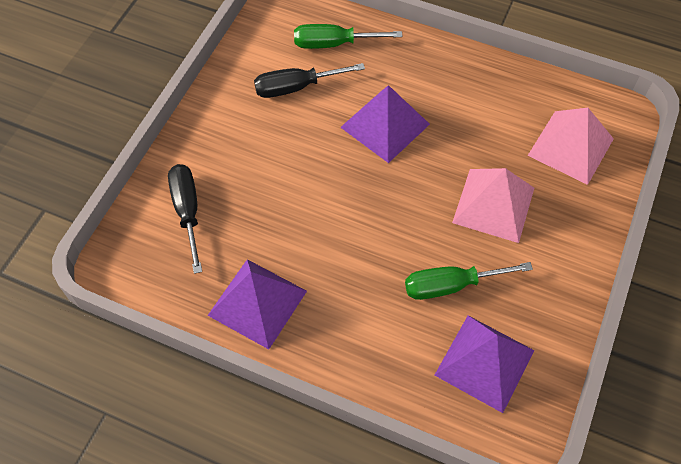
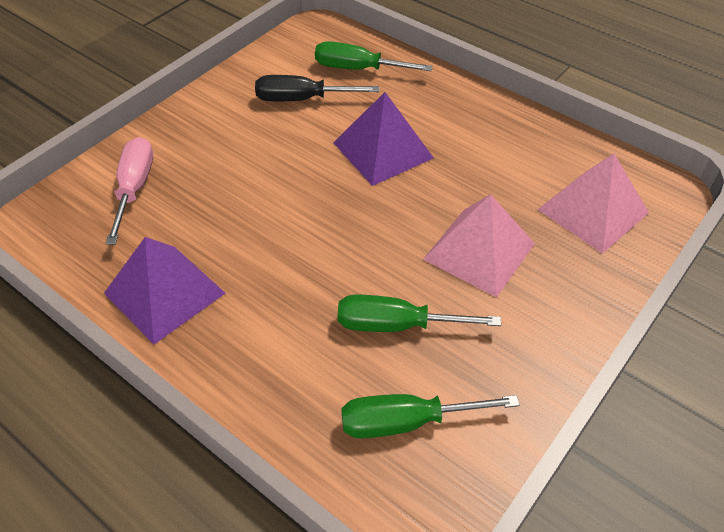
camera: 15 degrees right, 10 degrees down
black screwdriver [168,164,202,274] -> pink screwdriver [105,137,153,245]
purple pyramid [435,316,535,413] -> green screwdriver [341,394,520,438]

